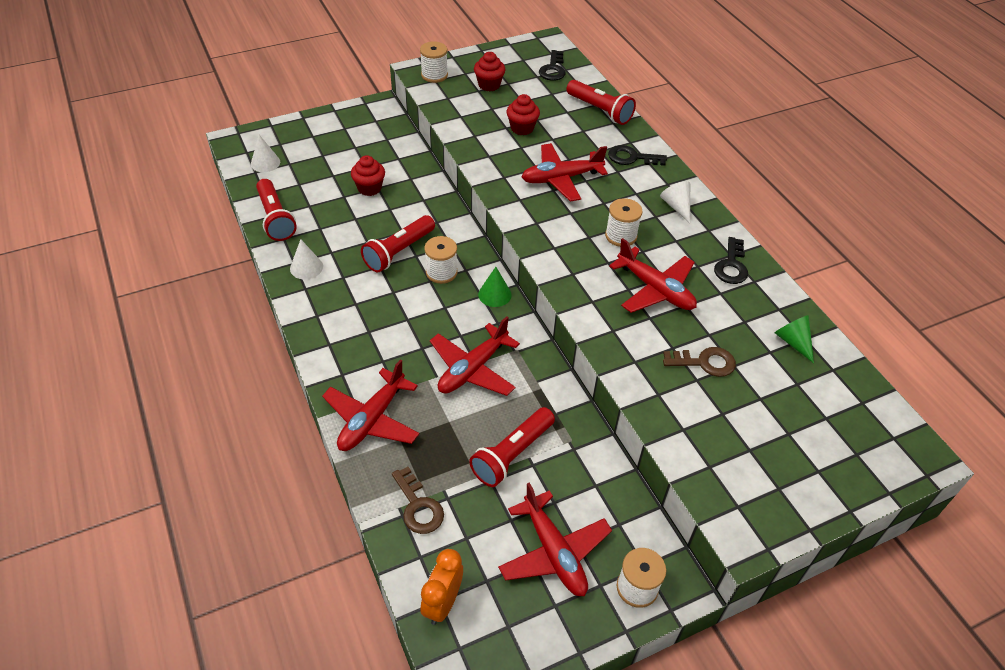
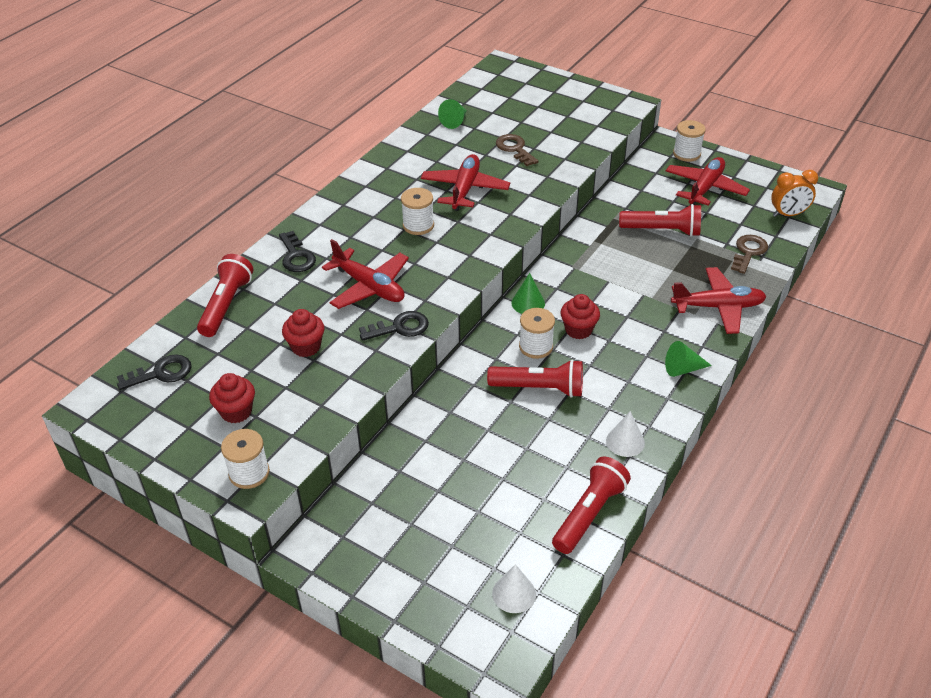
camera: 120 degrees left, 5 degrees down
red cupcake [351,155,385,196] -> red cupcake moved to [561,294,600,339]
red plane [430,316,520,396] -> none
white cone [660,181,690,223] -> none
black key [714,237,748,284] -> black key moved to [359,311,429,341]
none -> green cone [665,341,712,377]

